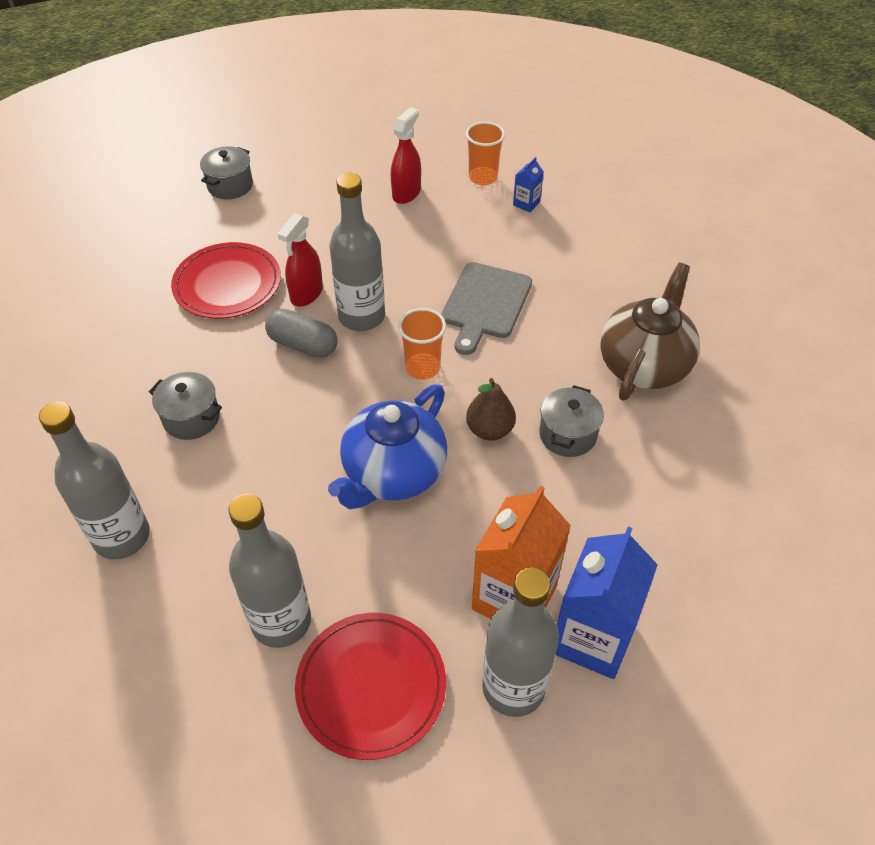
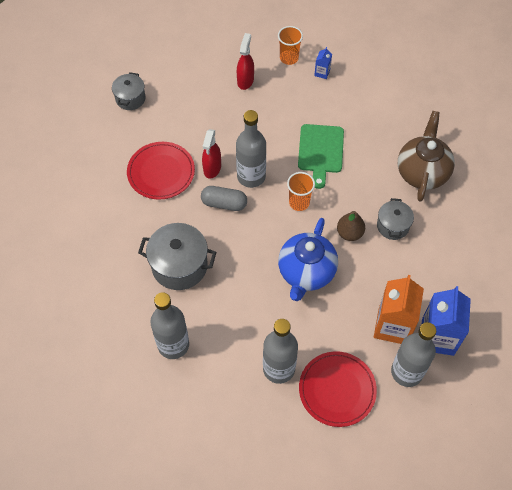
camera: 15 degrees left, 10 degrees up
grey pot [149,372,222,440] -> grey pot [138,223,216,290], size x1.67
grey cutting board [441,262,532,355] -> green cutting board [298,124,344,189]

